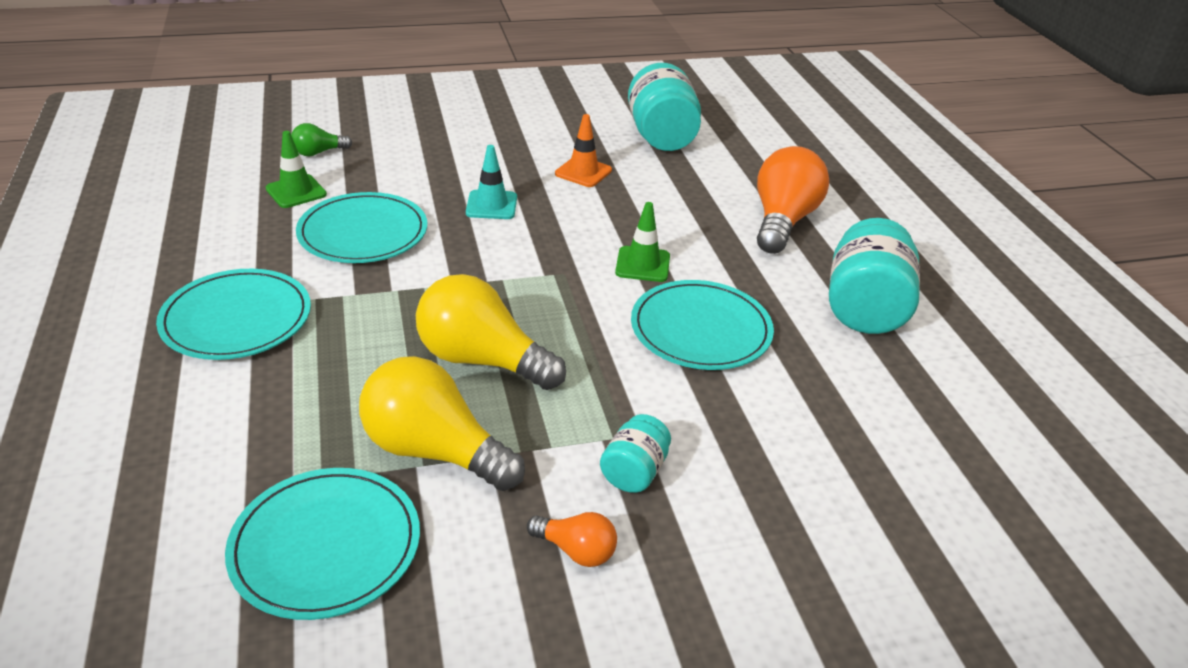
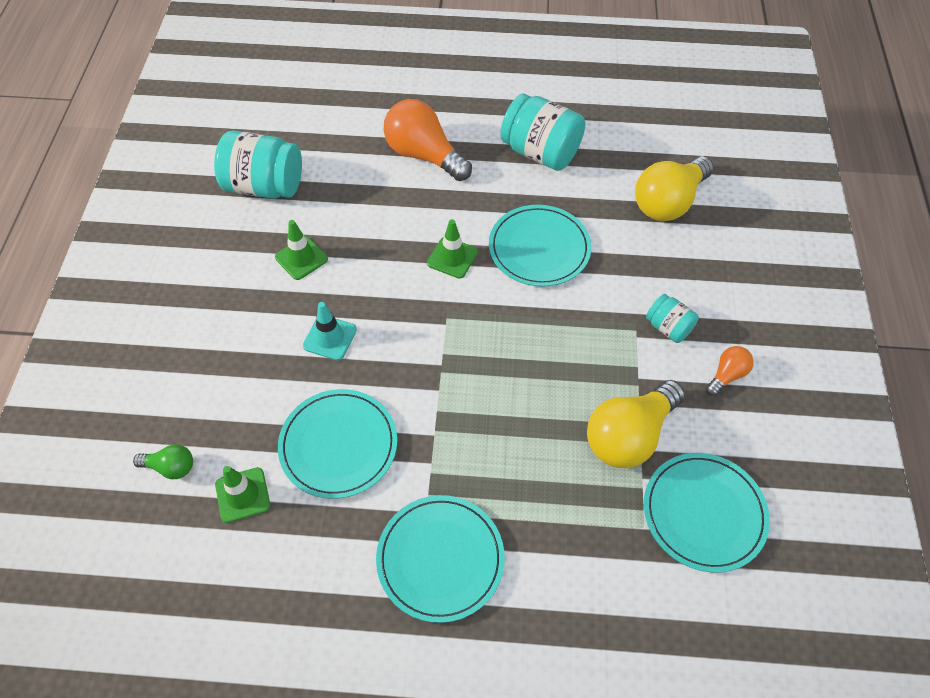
camera: 70 degrees left, 20 degrees up
green light bulb [291,123,352,156] -> green light bulb turned 75 degrees counterclockwise [133,444,193,479]
yellow light bulb [416,274,566,390] -> yellow light bulb moved to [635,156,713,221]
orange traffic cone [555,114,612,187] -> green traffic cone [275,220,328,280]

